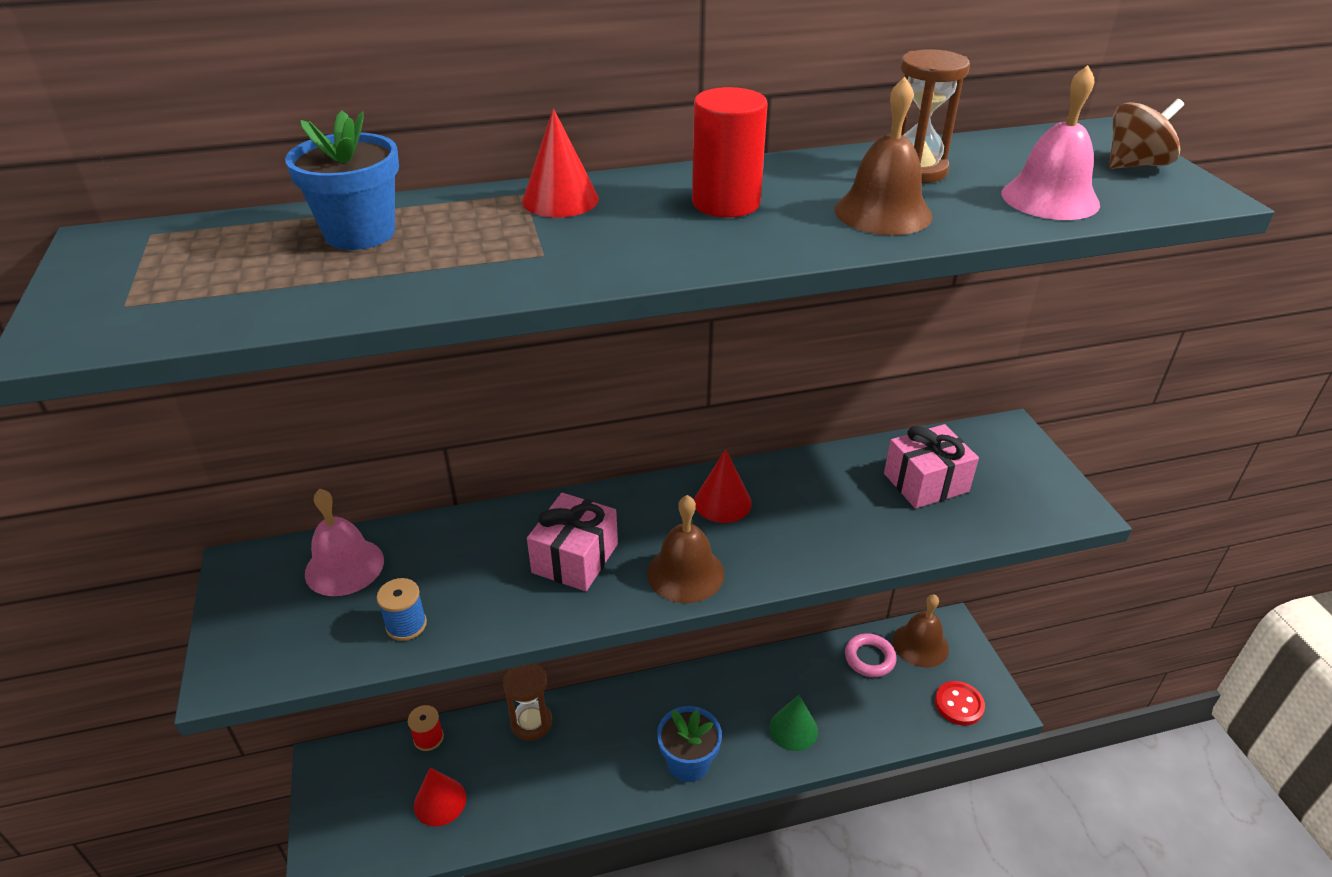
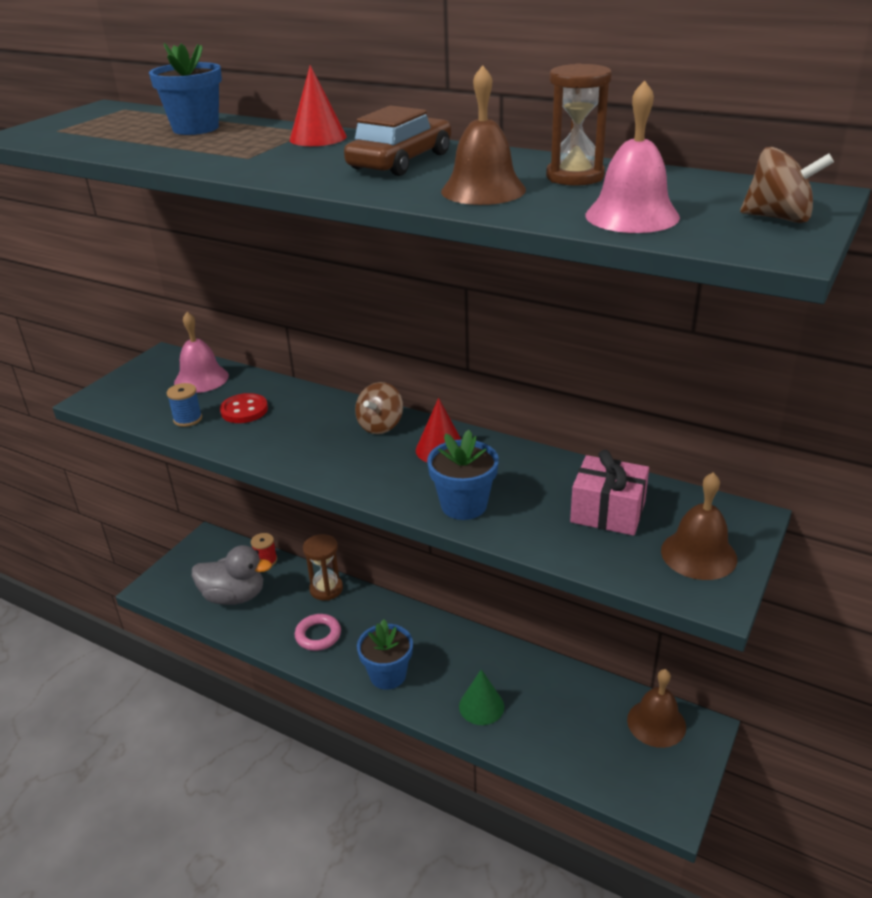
camera: 45 degrees right, 5 degrees down
red cone [414,768,466,826] -> grey duck [192,545,272,605]
pink gift [527,493,618,591] -> none
brown bell [647,495,724,603] -> brown bell moved to [661,472,737,580]
red cylinder [692,87,768,217] -> brown car [344,105,451,176]
pink ring [845,633,897,677] -> pink ring moved to [295,614,341,651]
red button [935,681,985,725] -> red button moved to [220,393,268,423]
none -> brown spinning top [355,382,403,434]
none -> blue flower pot [427,430,499,520]

